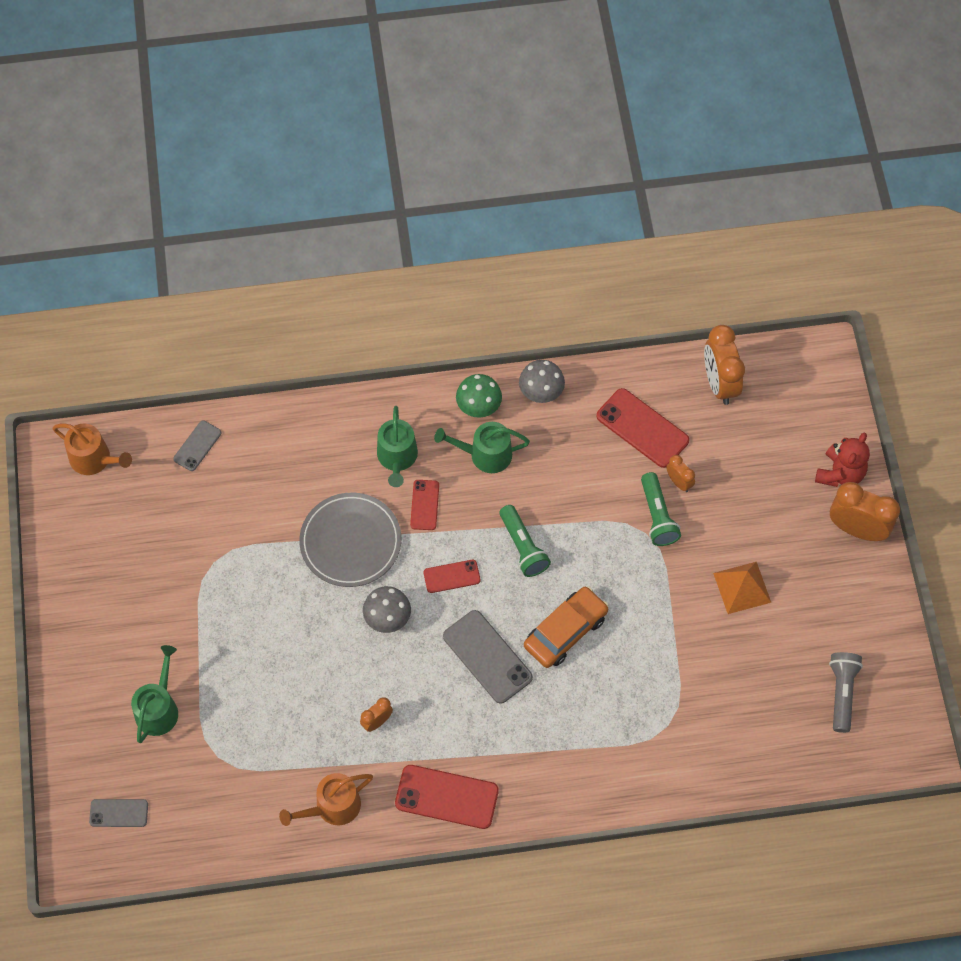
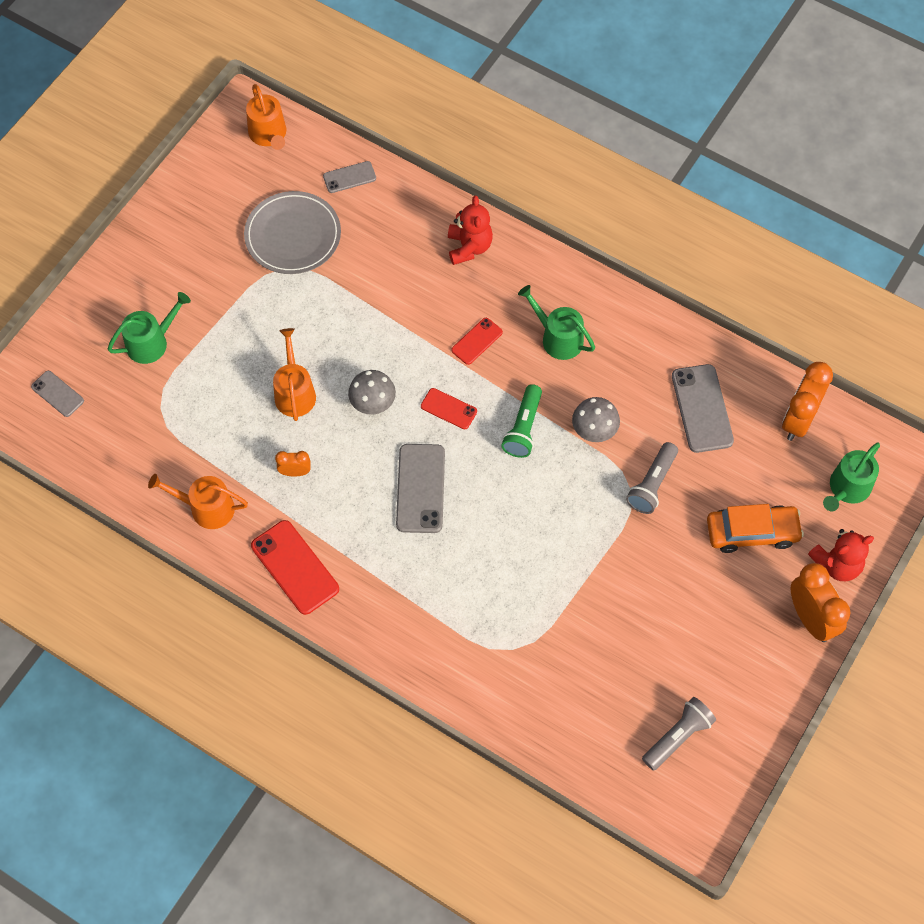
camera: 40 degrees right, 0 degrees up
grey plate [299,493,401,587] -> grey plate moved to [244,191,341,274]
green watering can [377,406,418,487] -> green watering can moved to [823,443,880,511]
green mushroom [456,374,502,418] -> none
grey mushroom [519,360,565,403] -> grey mushroom moved to [572,397,620,442]
orange car [524,587,609,668] -> orange car moved to [707,504,804,553]
red phone [596,388,689,468] -> grey phone [672,364,734,453]
green flashlight [641,472,681,546] -> grey flashlight [626,442,678,514]
orange clock [667,455,695,492] -> none
orange pyramid [713,562,771,614] -> none
none -> orange watering can [273,328,316,421]
none -> red teddy bear [448,196,493,265]

